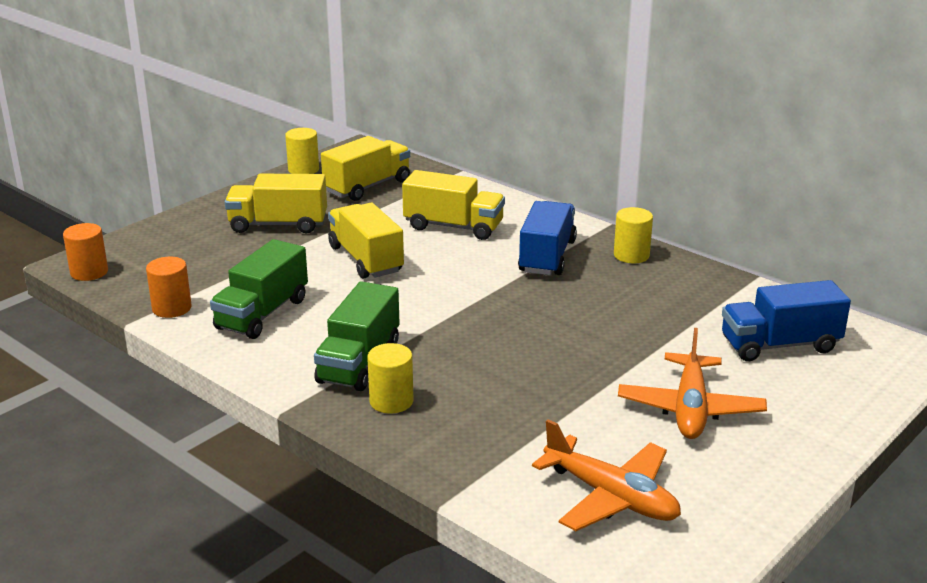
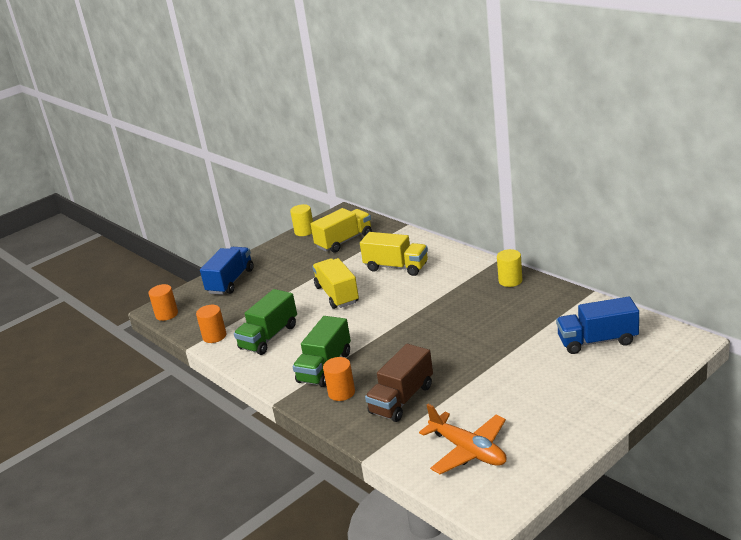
camera: 10 degrees right, 0 degrees up
yellow truck [225,174,327,233] -> none
yellow cylinder [367,343,413,413] -> orange cylinder [323,357,355,401]
blue truck [518,201,577,275] -> blue truck moved to [200,247,254,295]
orange plane [618,328,767,439] -> none
none -> brown truck [365,344,433,422]

